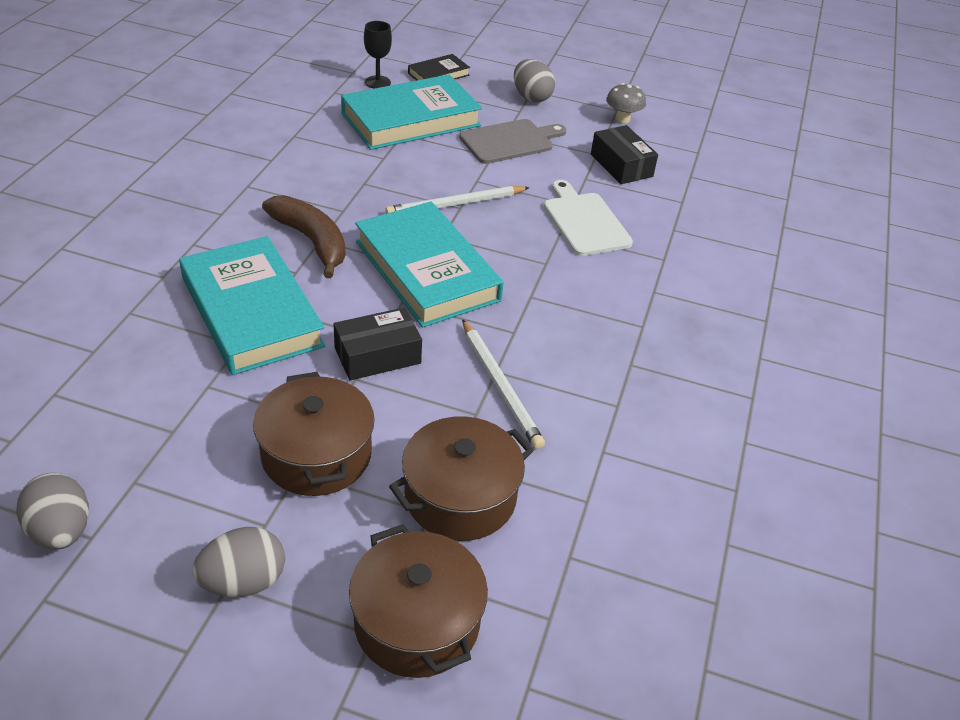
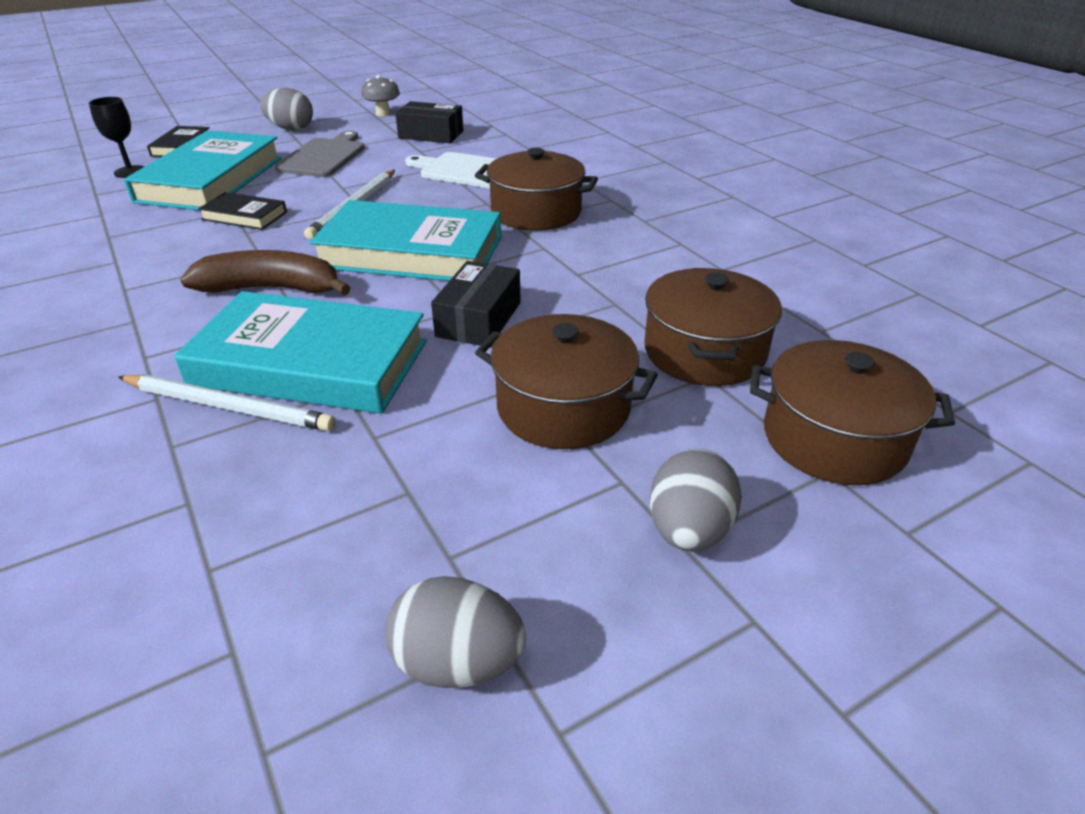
camera: 45 degrees left, 5 degrees down
white pencil [462,319,545,449] -> white pencil moved to [118,375,336,431]
none -> black book [198,192,287,230]
none -> brown pot [475,148,598,231]

